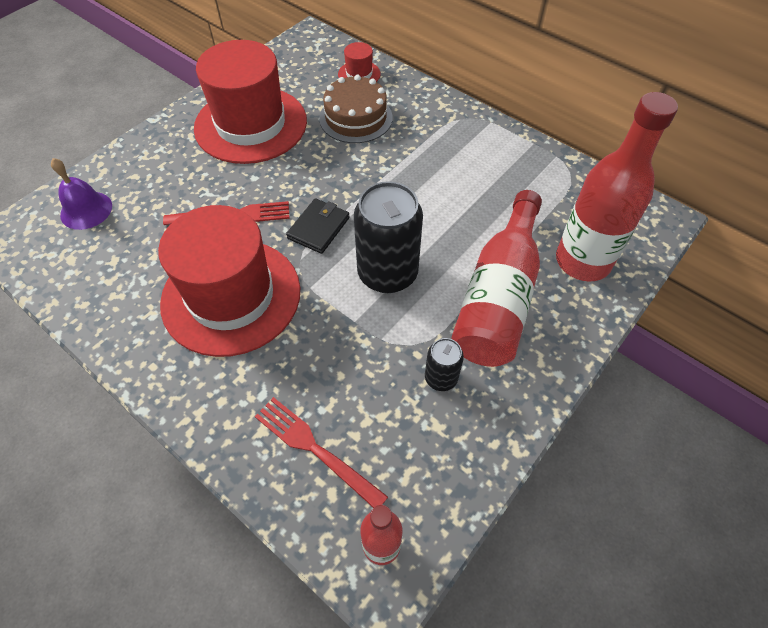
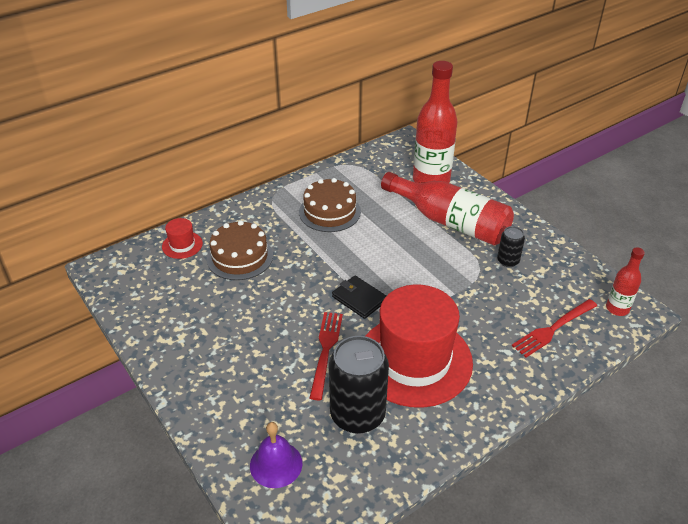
camera: 75 degrees left, 15 degrees down
red hat [194,40,307,164] -> none
black can [354,181,423,293] -> black can moved to [329,336,389,434]
none -> brown cake [299,178,361,232]

